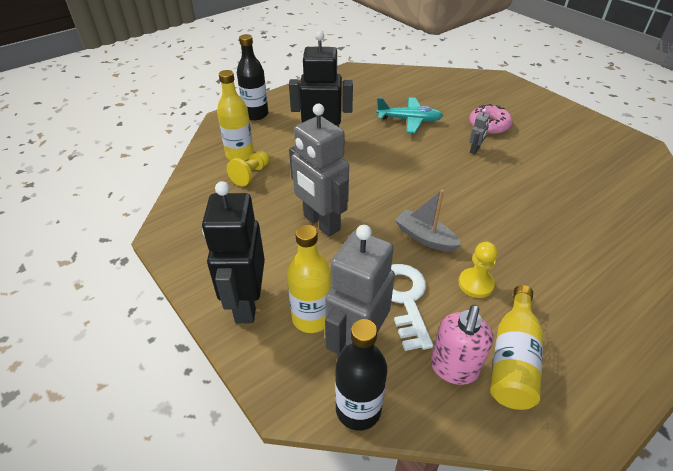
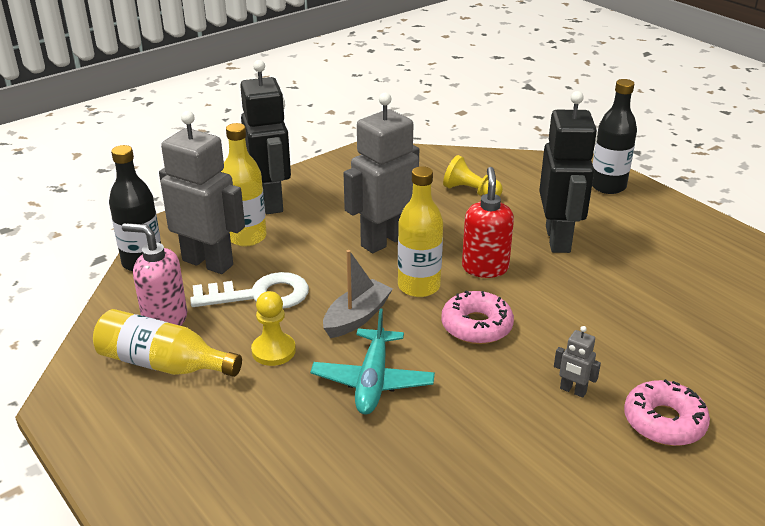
camera: 90 degrees right, 10 degrees down
black robot [202,181,265,323] -> black robot turned 75 degrees clockwise [240,60,291,214]
yellow bottle [217,70,254,161] -> yellow bottle moved to [398,166,443,297]
turquoise plane [376,97,443,133] -> turquoise plane moved to [311,309,435,414]
none -> pink donut [441,291,514,344]
none -> red soap dispenser [462,167,514,278]

